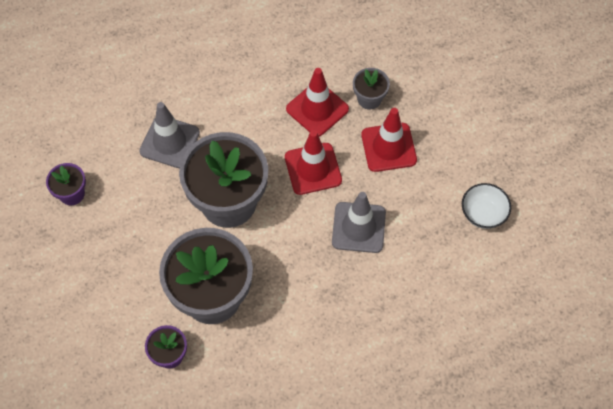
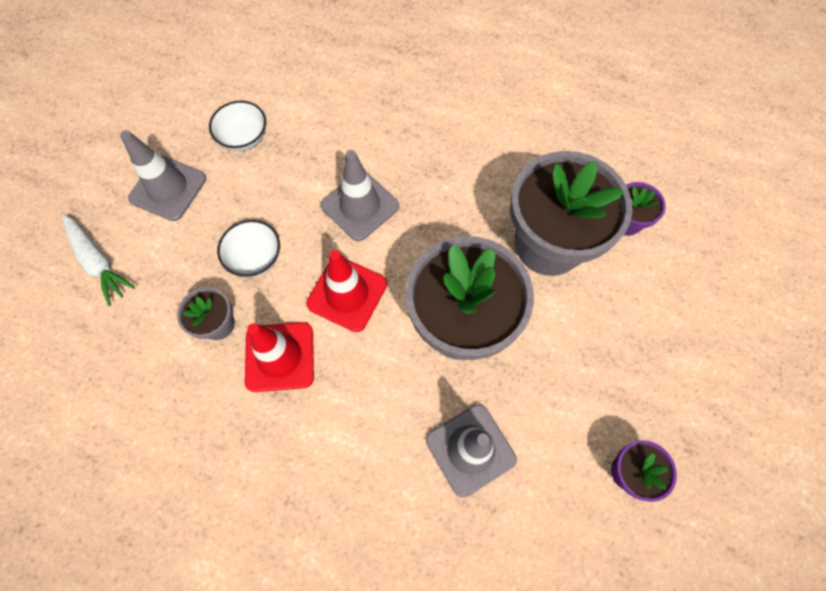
camera: 140 degrees left, 5 degrees up
red traffic cone [361,108,417,172] -> white bowl [217,220,280,277]
none -> white carrot [62,214,135,306]
none -> grey traffic cone [120,130,206,221]

